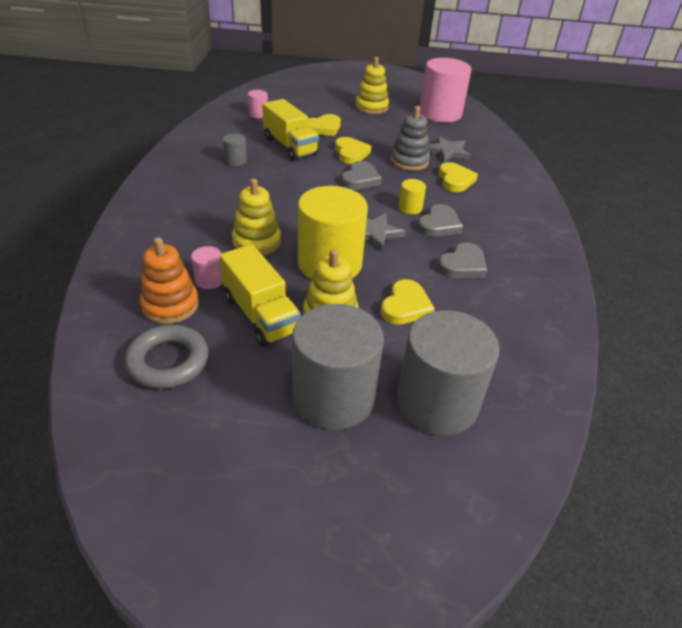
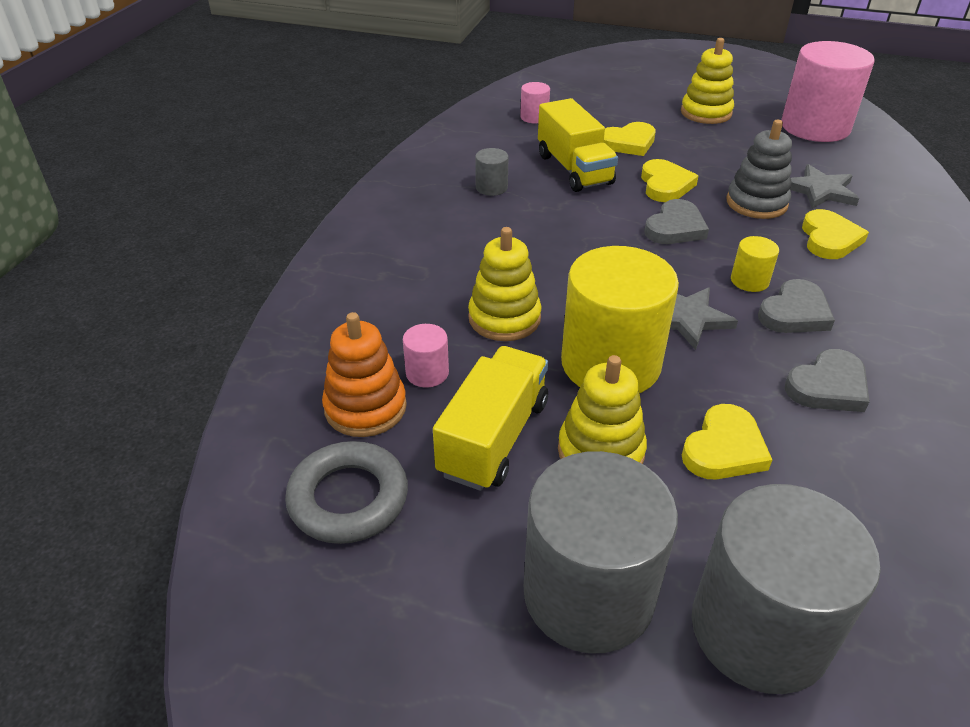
camera: 15 degrees right, 0 degrees up
yellow truck [220,244,301,347] -> yellow truck turned 135 degrees counterclockwise [433,346,548,491]

